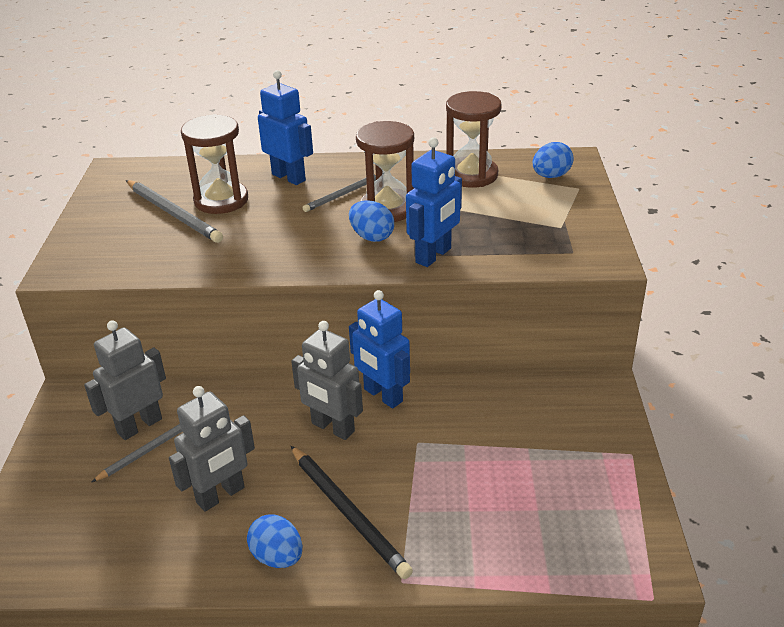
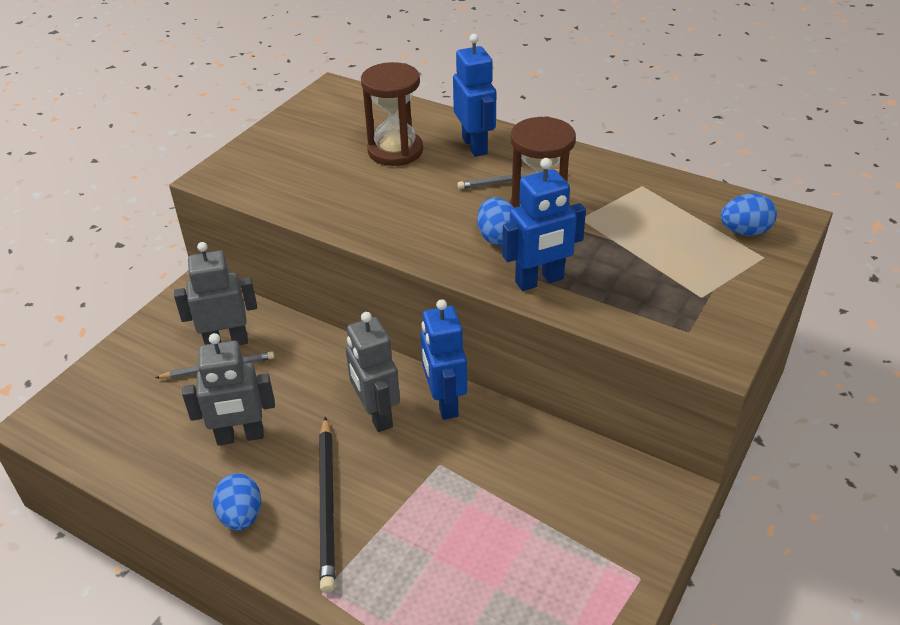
camera: 30 degrees right, 5 degrees up
grey pencil [126,180,223,243] -> none
brown hourglass [446,91,502,188] -> none

